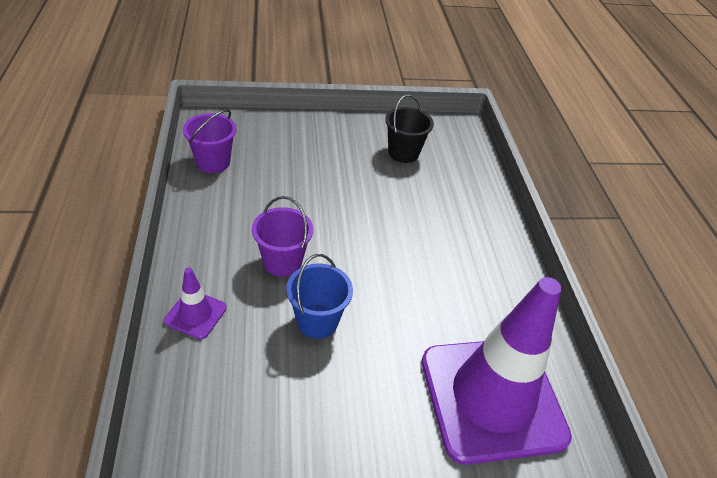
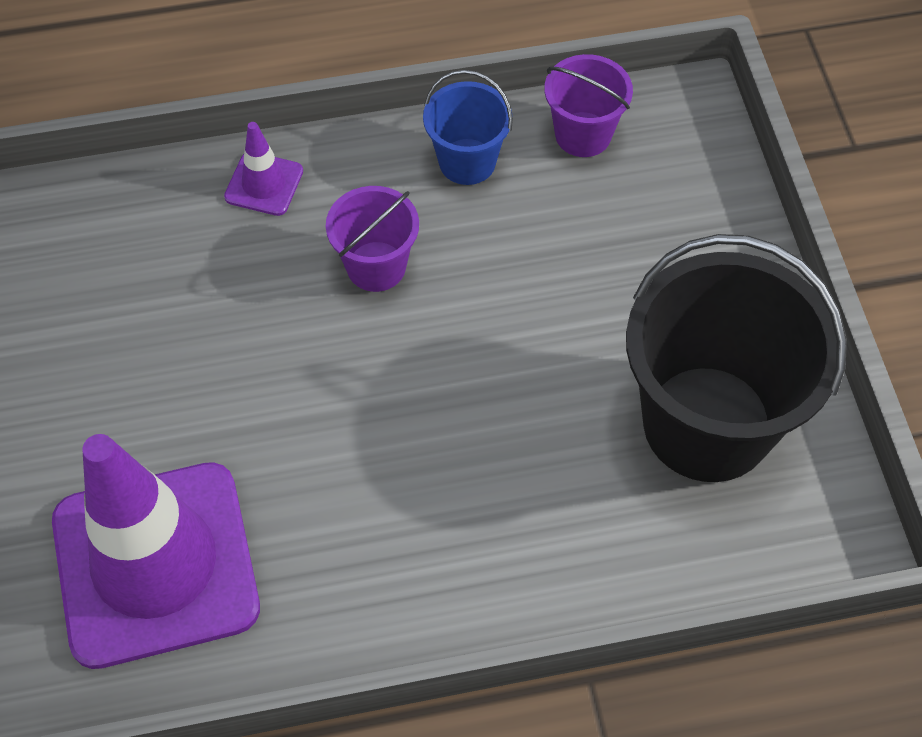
camera: 90 degrees right, 15 degrees up
blue bucket [286,254,353,339] -> blue bucket moved to [423,70,513,185]
black bucket [385,95,434,163] -> black bucket [626,234,847,482], size x2.05

